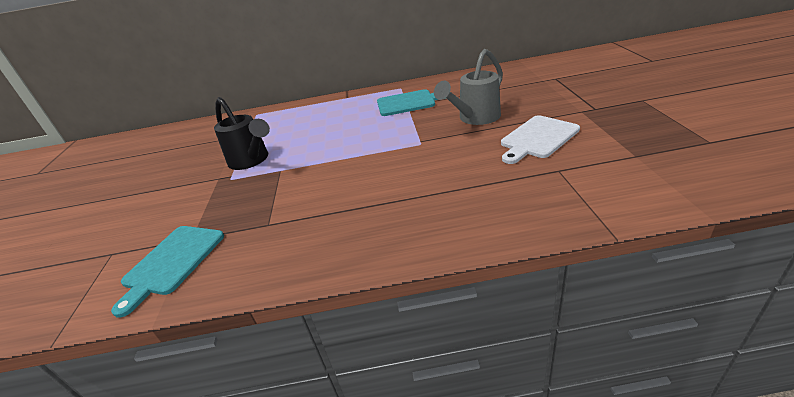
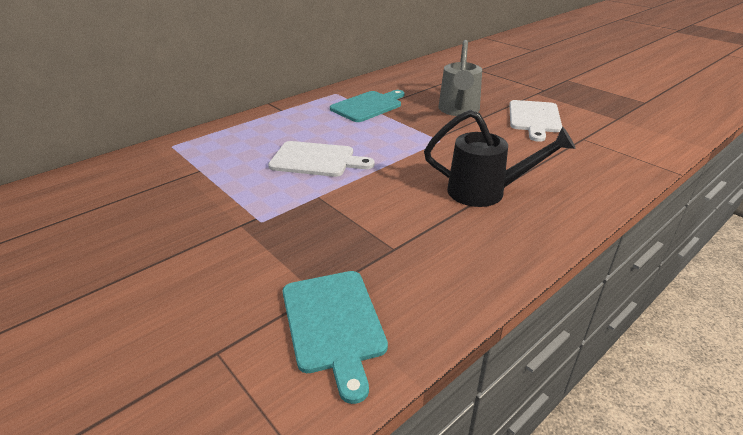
camera: 40 degrees left, 0 degrees up
black watering can [214,97,270,170] -> black watering can moved to [424,110,576,207]
none -> white cutting board [268,141,375,177]

